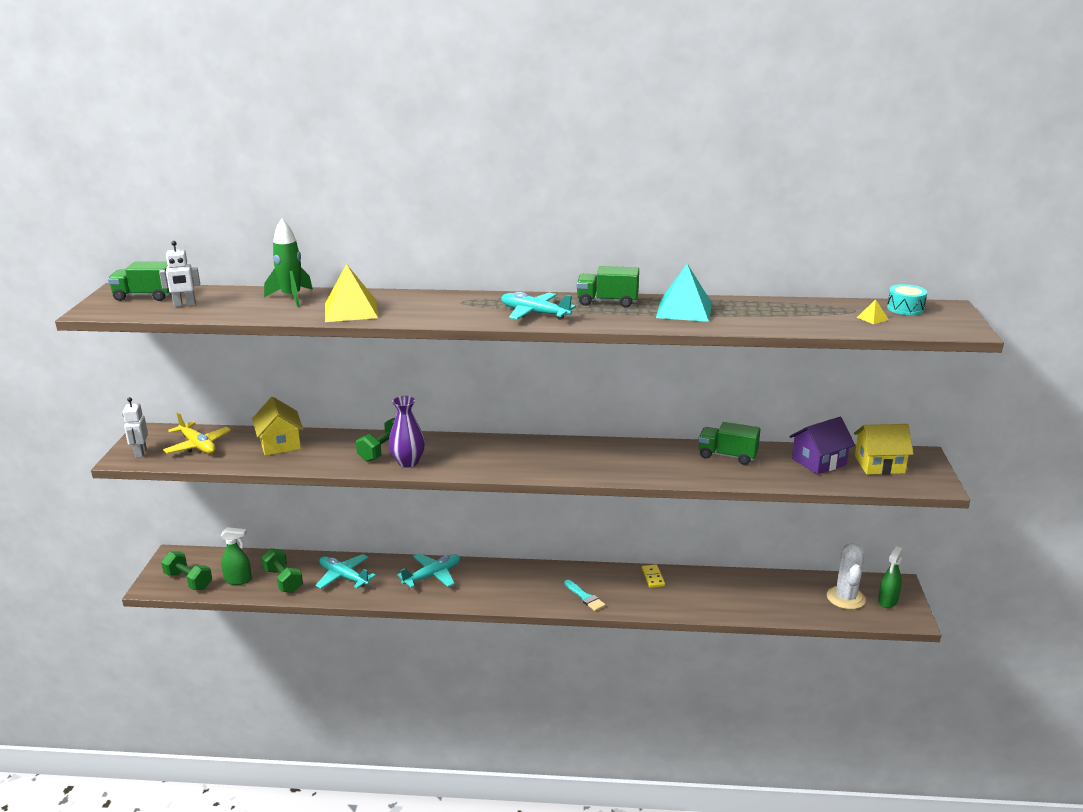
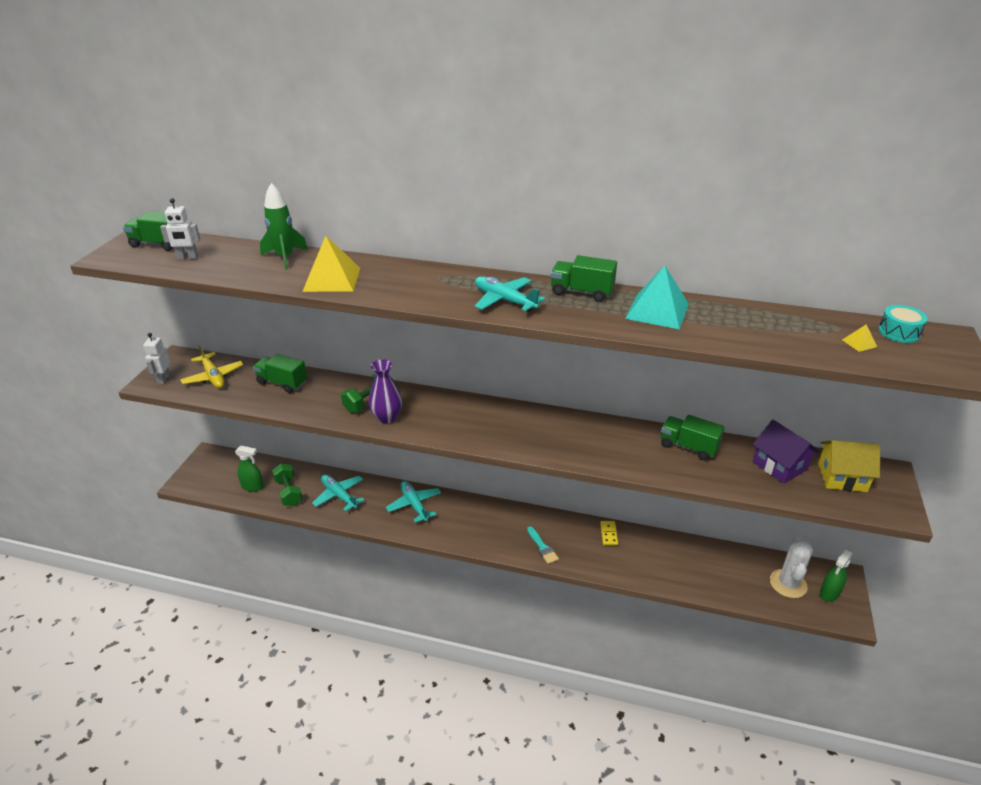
camera: 10 degrees right, 10 degrees up
green dumbbell [161,551,212,590] -> none
yellow house [252,397,303,456] -> green truck [253,354,307,393]
turquoise plane [397,553,460,588] -> turquoise plane turned 90 degrees counterclockwise [386,481,441,523]
purple house [789,417,855,475] -> purple house turned 75 degrees clockwise [752,420,819,484]

